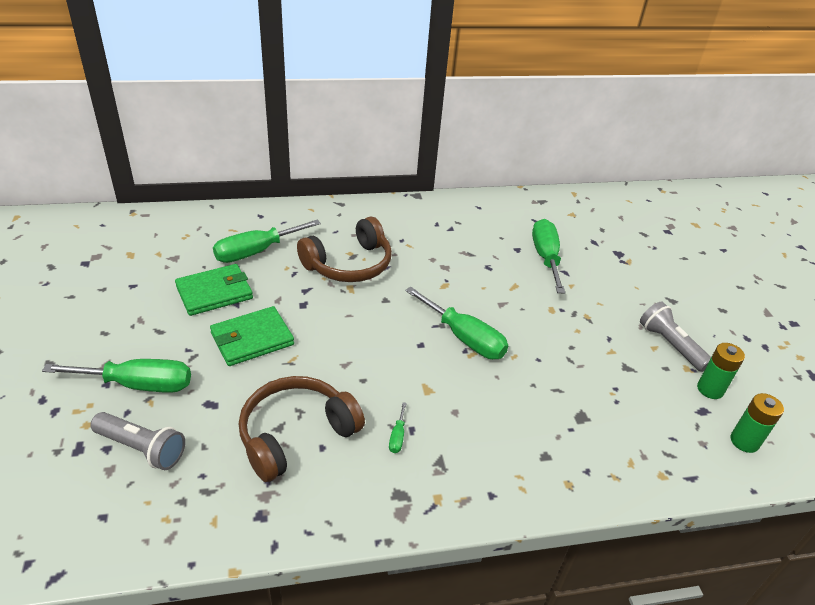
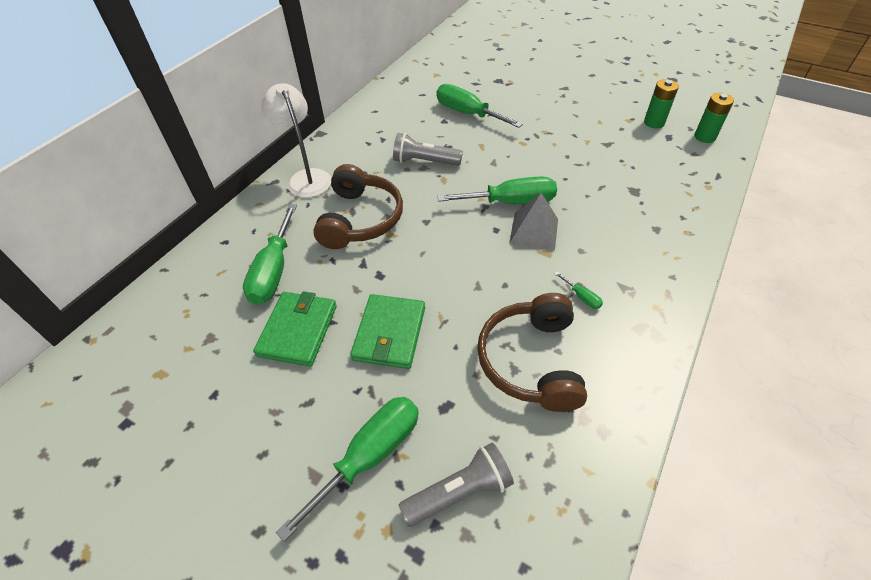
camera: 45 degrees left, 10 degrees up
grey flashlight [640,301,711,372] -> grey flashlight moved to [393,133,463,166]
none -> white lamp [262,83,331,198]
none -> grey pyramid [509,193,558,250]

